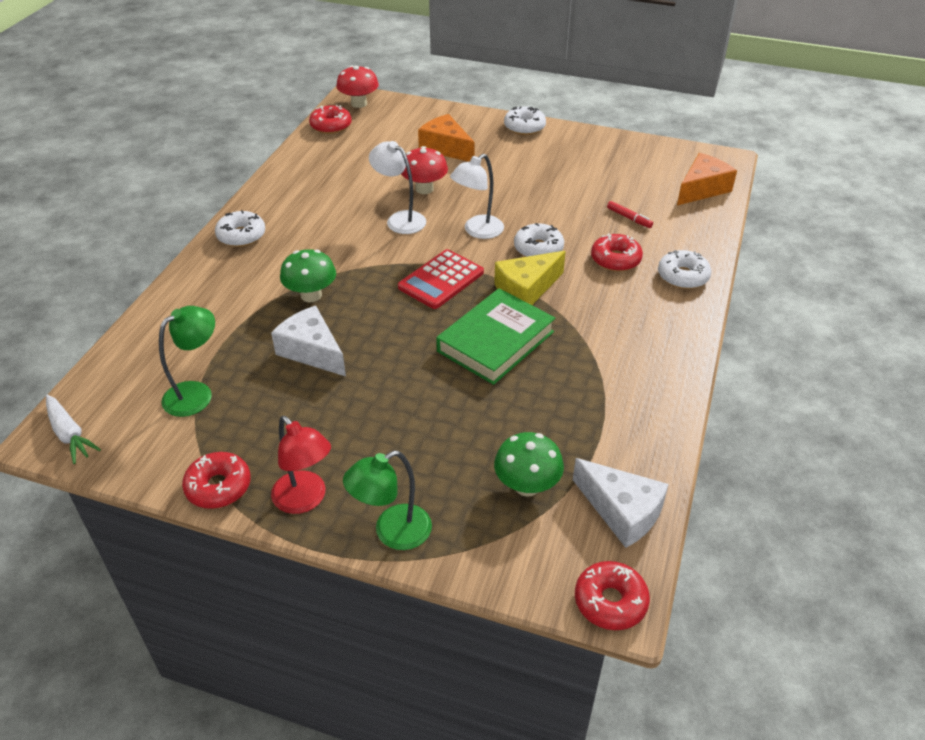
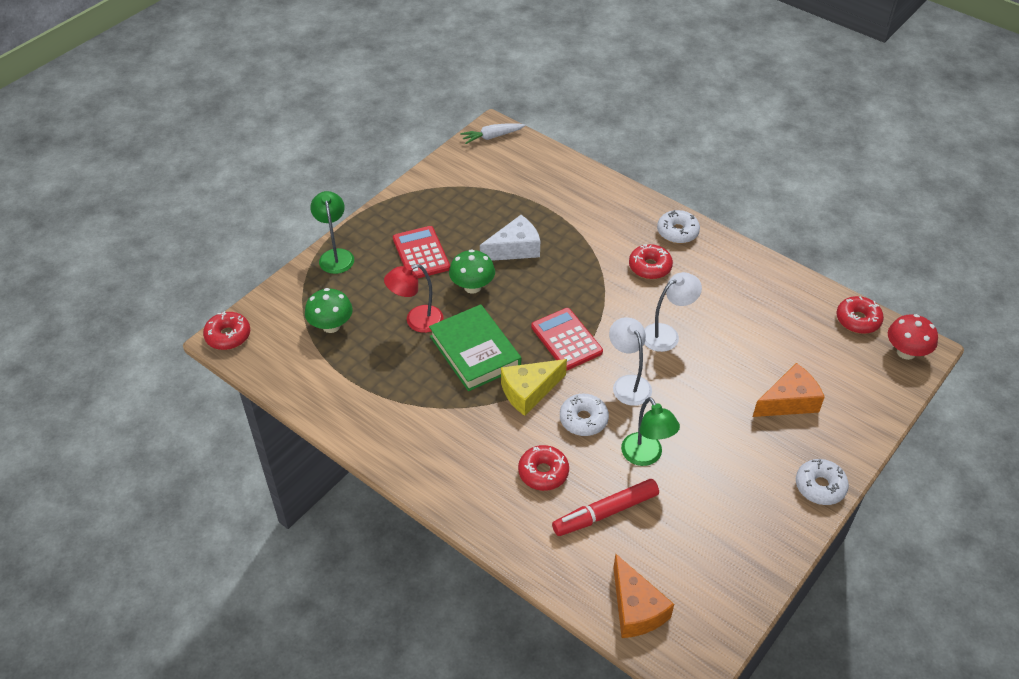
camera: 110 degrees right, 5 degrees up
green lamp [159,306,215,417] -> green lamp moved to [621,397,680,466]
red donut [182,452,251,509] -> red donut moved to [629,244,673,279]
red lamp [271,416,331,514] -> red lamp moved to [384,264,443,333]
green mushroom [280,249,336,302] -> green mushroom moved to [449,249,495,294]
red mushroom [401,146,448,194] -> none
yellow cheese [494,251,566,305] -> yellow cheese turned 105 degrees counterclockwise [501,359,567,416]
white cheese [573,458,669,548] -> none
red marker [607,201,653,228] -> red marker [552,479,659,536], size x2.02
white donut [658,250,711,289] -> none
none -> red calculator [393,226,450,278]

